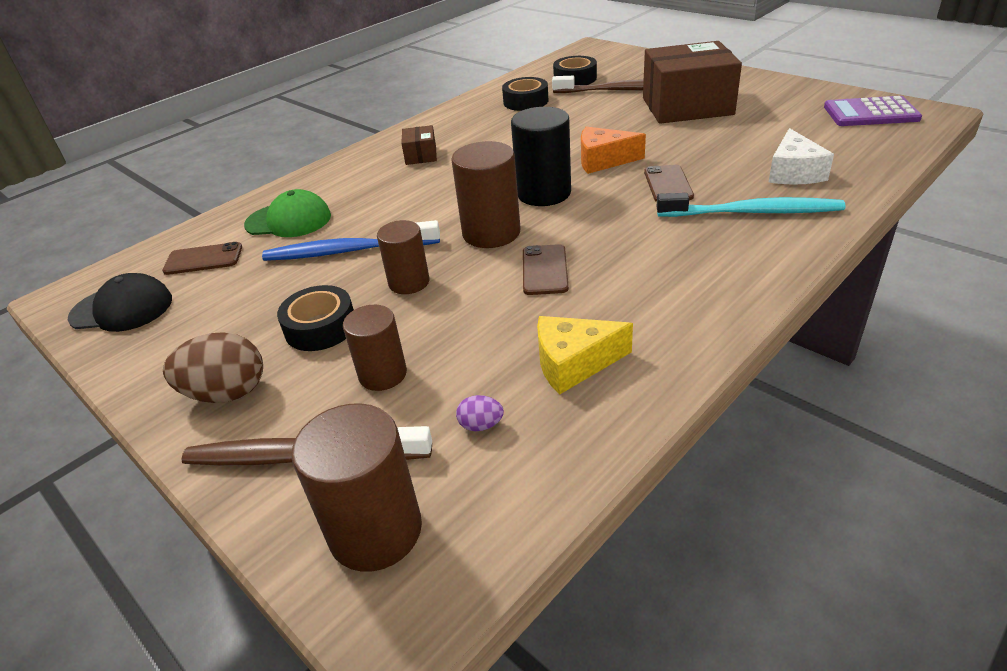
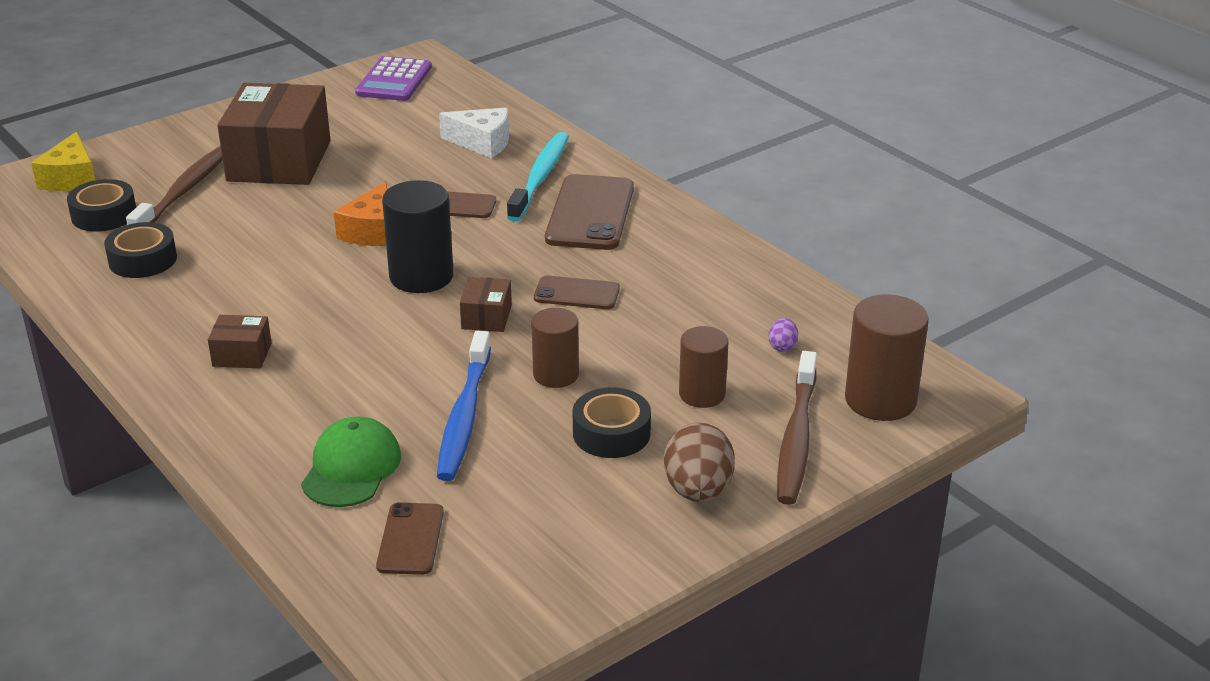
camera: 85 degrees left, 5 degrees down
black cap [68,273,172,332] -> none
brown cylinder [451,141,521,248] -> brown box [460,277,512,332]
yellow cheese [537,316,633,395] -> yellow cheese moved to [31,131,95,191]
none -> brown phone [545,174,634,250]

